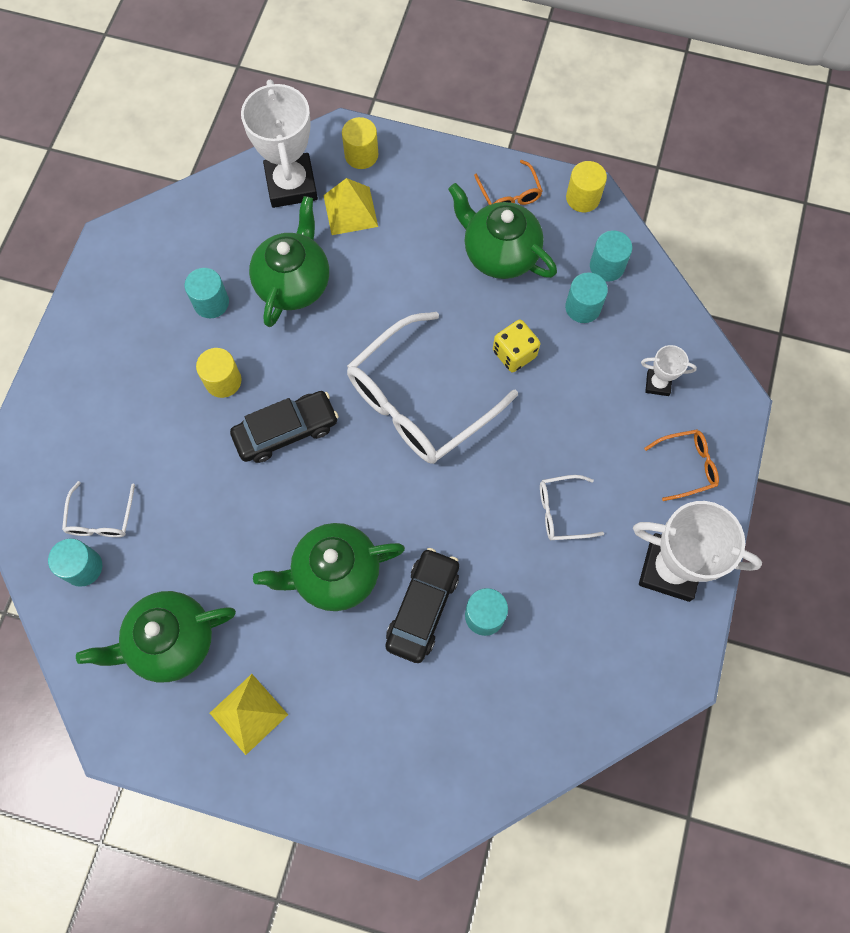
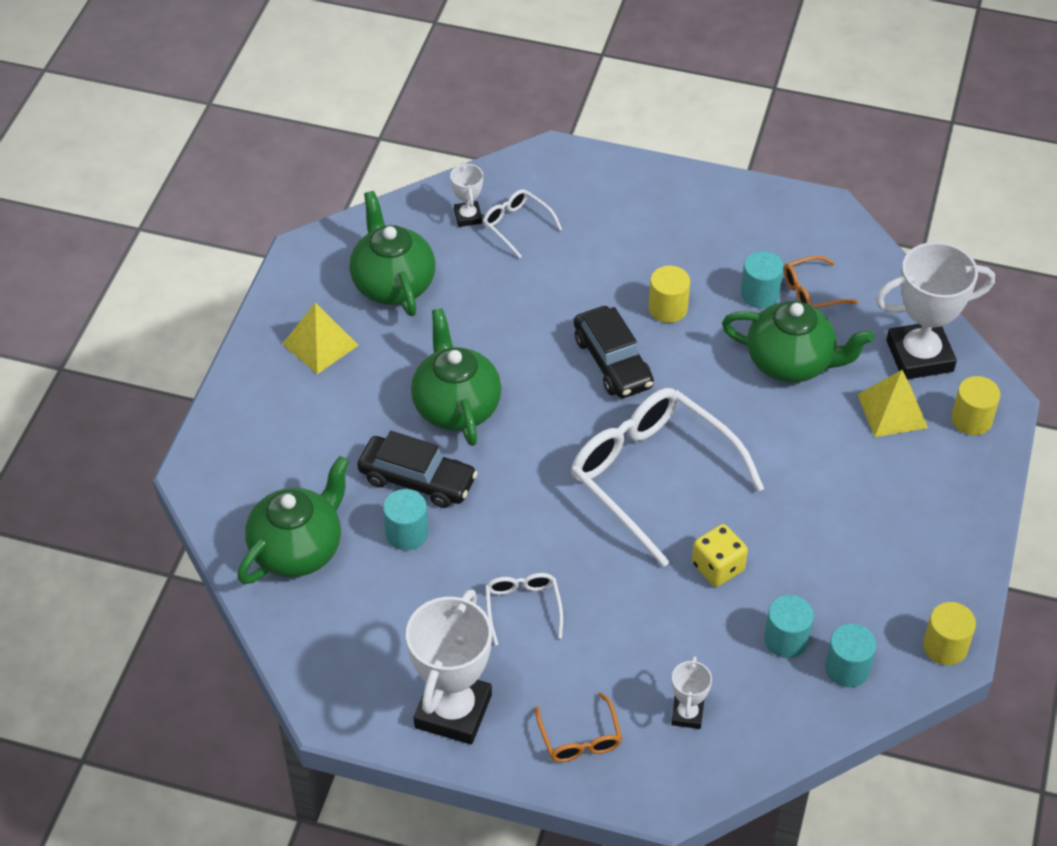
camera: 90 degrees right, 20 degrees down
turquoise cylinder [48,538,102,587] -> white trophy [450,162,483,227]
white glasses [62,481,135,537] -> white glasses turned 45 degrees clockwise [483,189,562,258]
green teapot [448,183,557,279] -> green teapot moved to [237,456,350,584]
orange glasses [474,160,542,205] -> orange glasses moved to [784,255,858,308]

